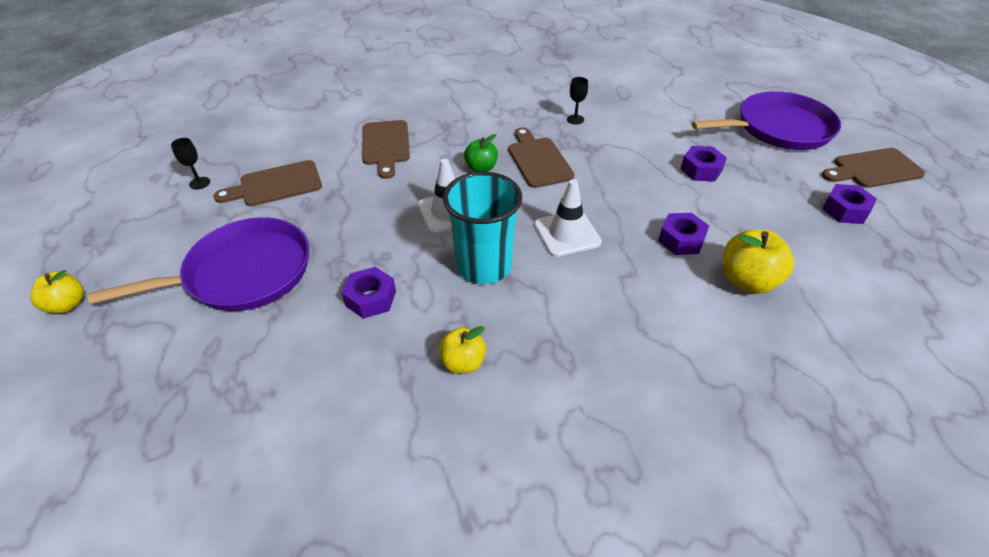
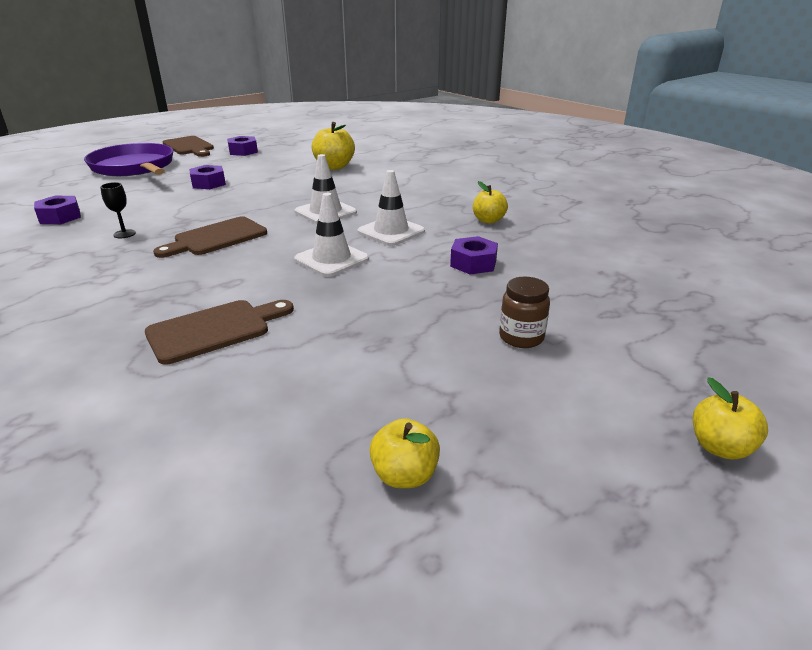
camera: 115 degrees left, 15 degrees down
purple pan [88,217,309,311] -> brown jar [499,277,550,348]
black goblet [171,138,210,190] -> yellow apple [369,418,440,488]
brown cutting board [213,160,322,206] -> none
turquoise cup [443,172,522,284] -> white traffic cone [357,170,425,246]
green apple [464,134,498,172] -> none
purple nut [658,213,709,255] -> purple nut moved to [34,196,81,224]

